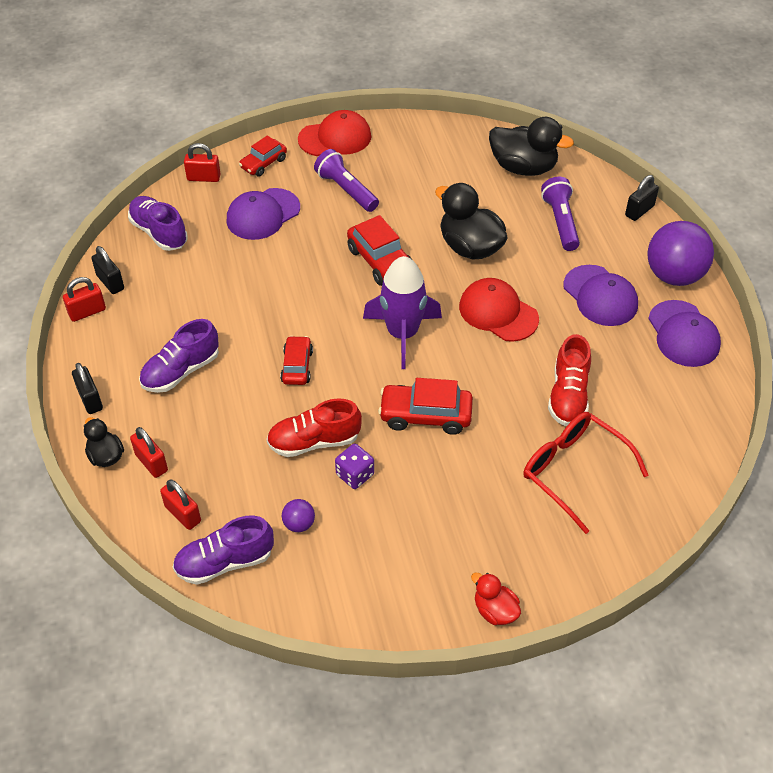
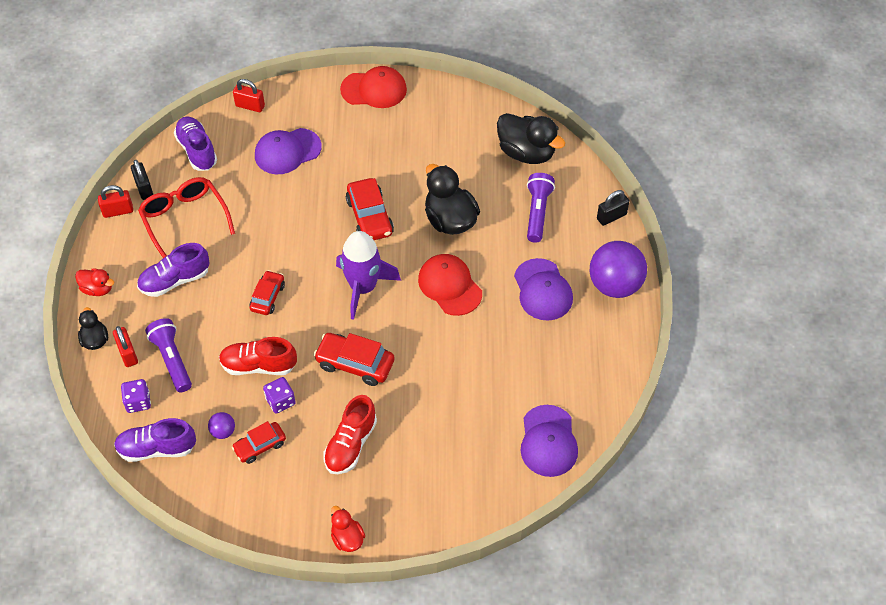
camera: 15 degrees right, 5 degrees up
black padlock [72,363,103,414] -> red duck [75,268,114,296]
red padlock [160,479,201,530] -> purple dice [121,379,151,413]
red car [239,135,287,176] -> red car moved to [232,421,286,464]
purple flashlight [314,149,379,212] -> purple flashlight moved to [145,318,192,392]
red glasses [523,412,649,534] -> red glasses moved to [138,177,235,258]
red shoe [548,334,591,426] -> red shoe moved to [323,395,377,474]
purple cap [648,300,721,367] -> purple cap moved to [521,405,578,477]

